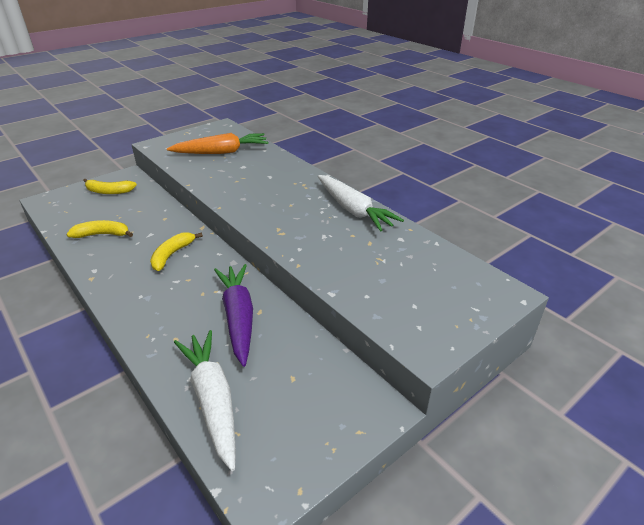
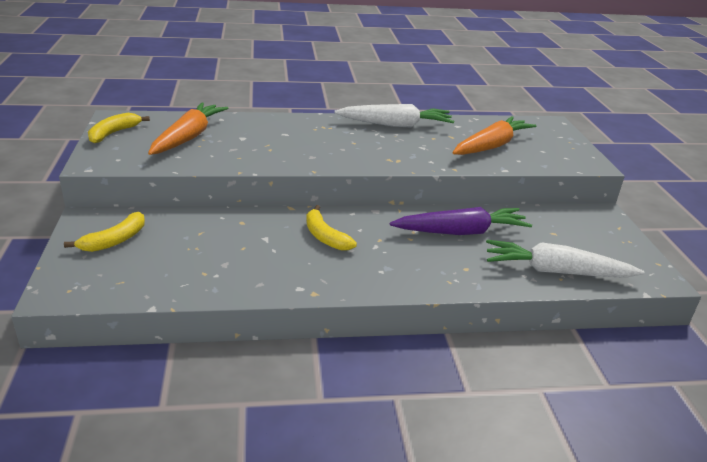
camera: 60 degrees left, 5 degrees down
yellow banana [66,220,133,238] -> yellow banana moved to [88,113,150,143]
purple carrot [214,264,253,367] -> purple carrot turned 150 degrees clockwise [390,207,532,235]
none -> orange carrot [452,116,536,155]

